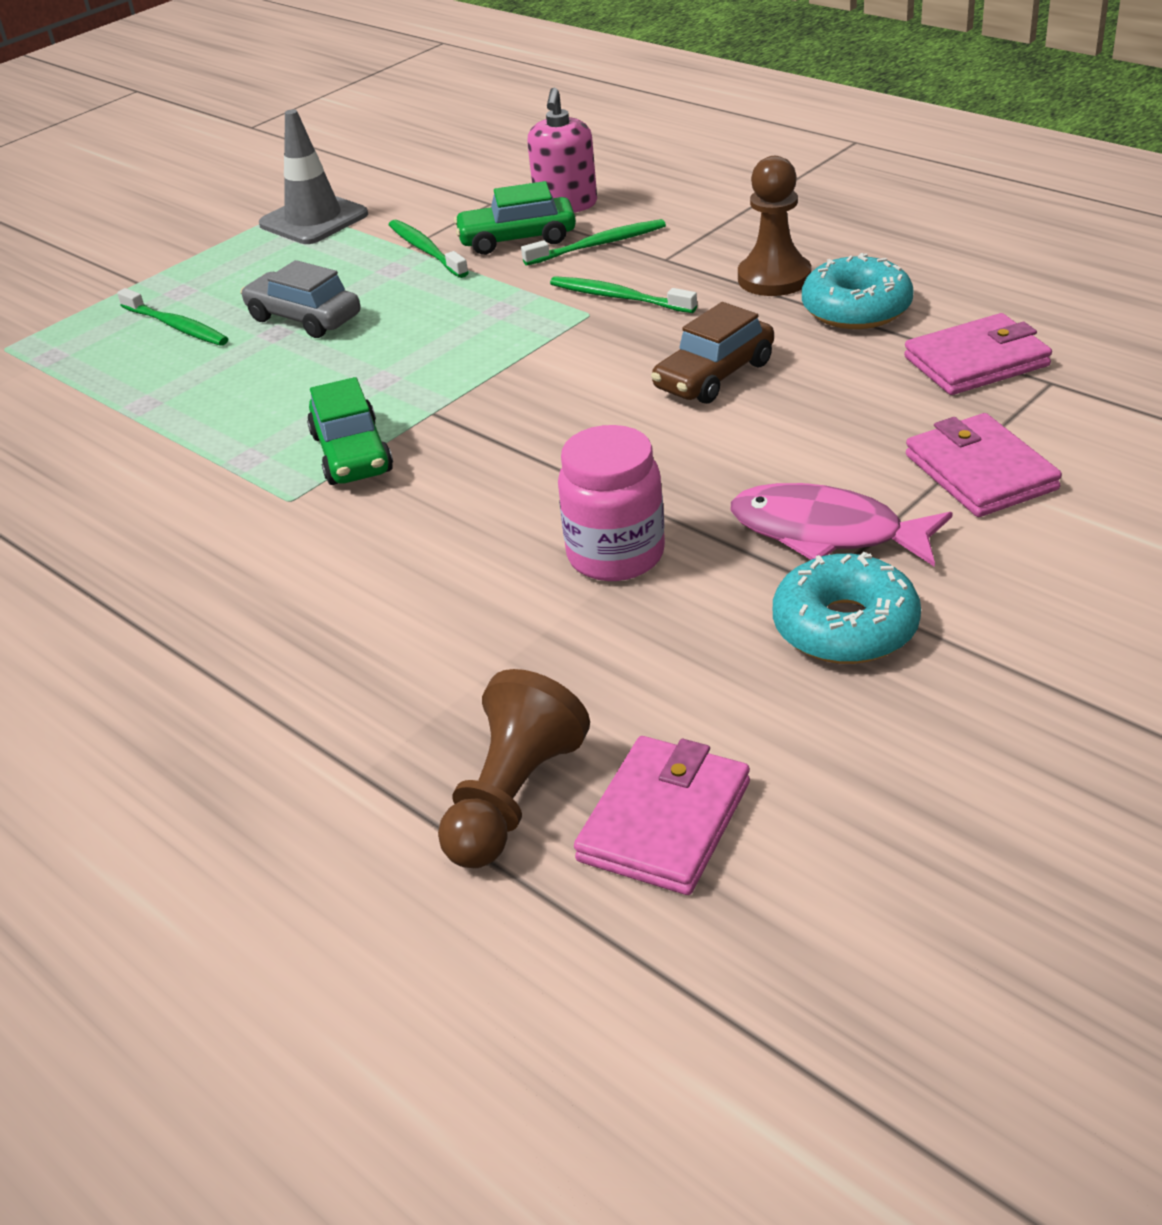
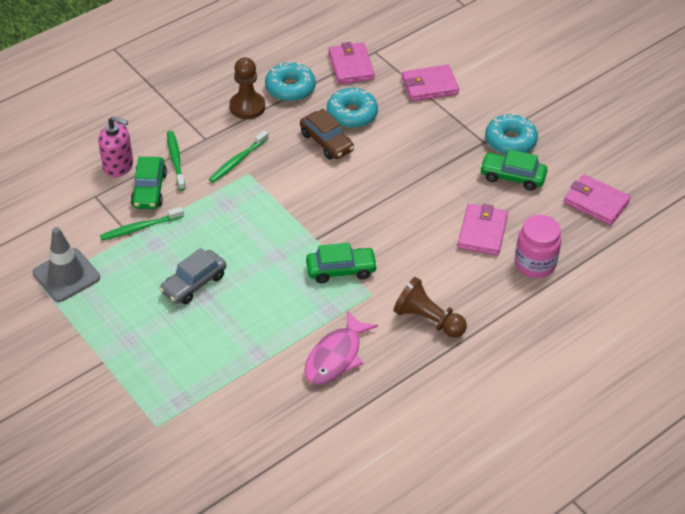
camera: 85 degrees left, 10 degrees up
green toothbrush [117,288,229,346] -> none
brown pawn [438,669,590,868] -> brown pawn moved to [393,277,467,338]
pink jar [558,425,665,581] -> pink jar moved to [515,215,561,278]
pink fish [730,483,953,567] -> pink fish moved to [305,310,378,385]
none -> turquoise donut [327,88,378,128]
none -> pink wallet [458,204,508,256]
none -> green car [480,149,547,191]

